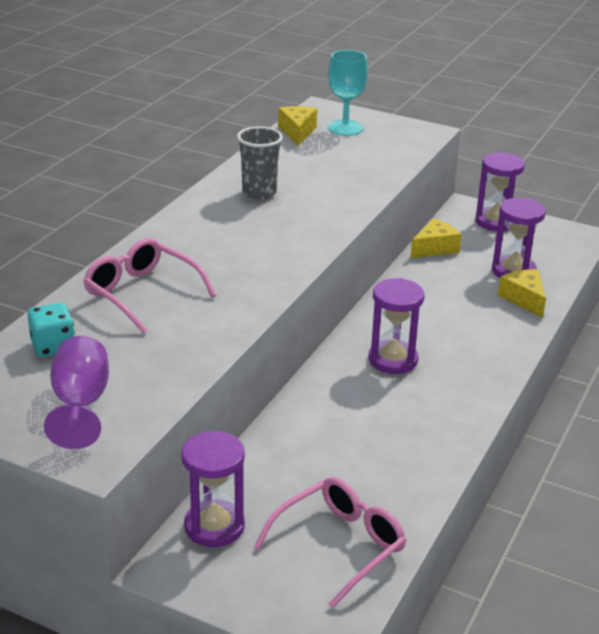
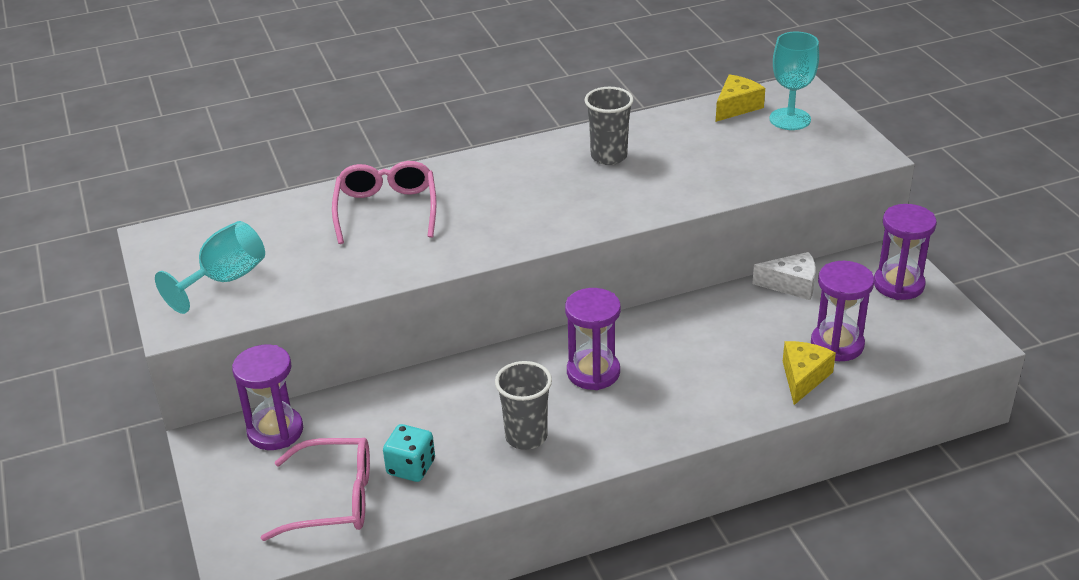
camera: 45 degrees right, 5 degrees up
turquoise dice [27,303,75,357] -> turquoise dice moved to [383,424,435,482]
purple goblet [44,336,109,449] -> turquoise goblet [155,221,265,314]
yellow cheese [410,218,461,258] -> white cheese [752,252,816,300]
none -> grey cup [495,361,552,450]

